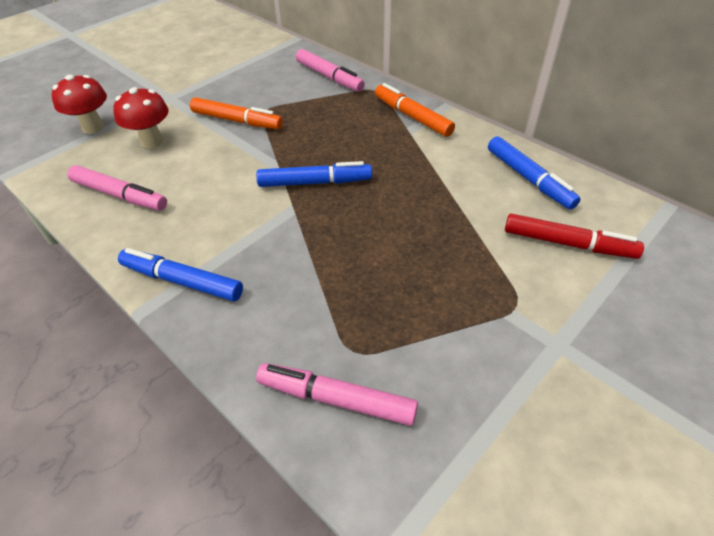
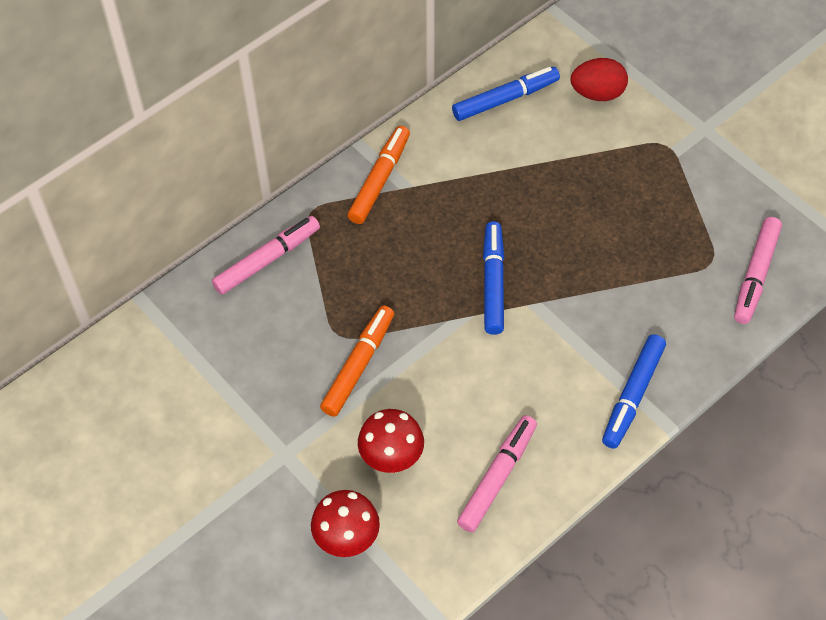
camera: 85 degrees left, 10 degrees up
orange marker [375,83,455,137] -> orange marker turned 150 degrees clockwise [348,126,410,224]
red marker [505,214,644,259] -> red egg [571,58,628,101]

